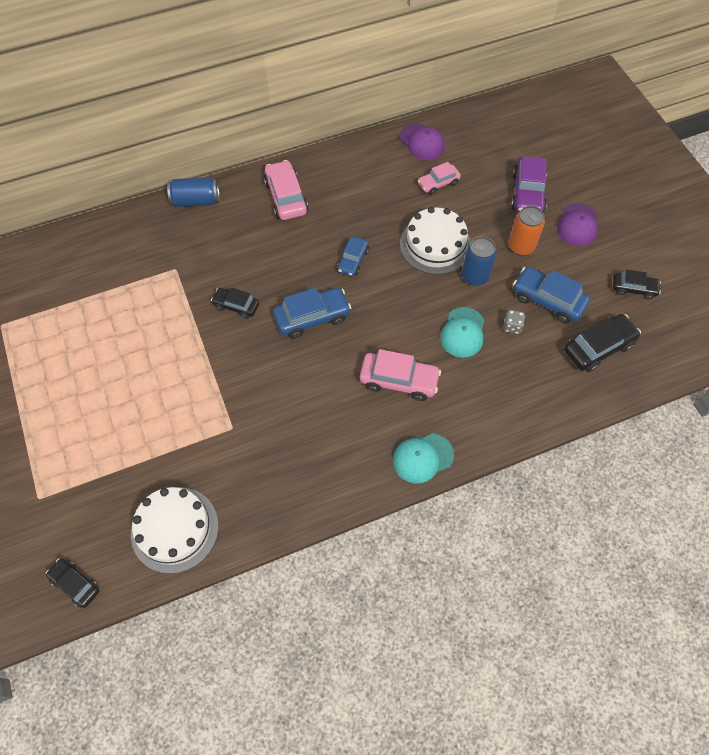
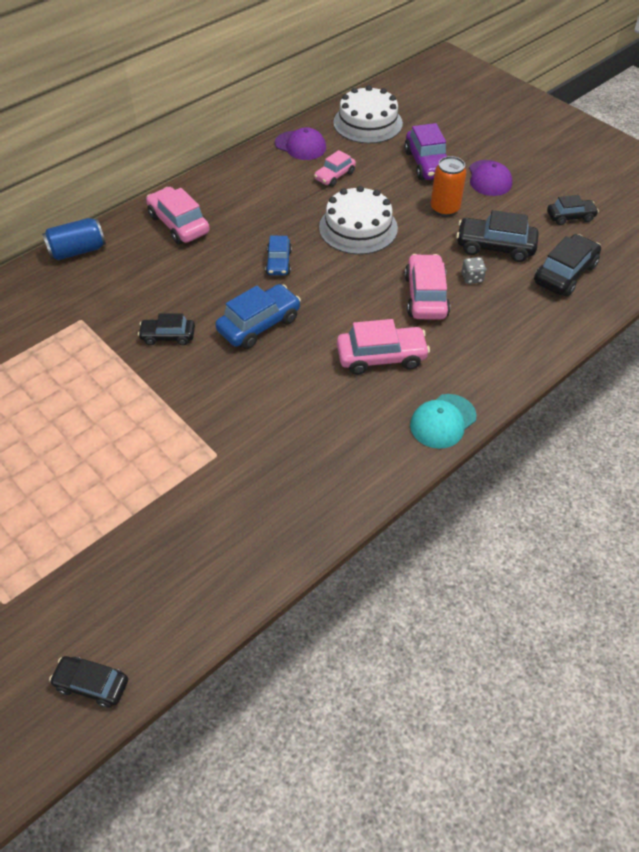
camera: 20 degrees left, 10 degrees down
white cake [131,487,219,574] -> white cake moved to [333,85,403,144]
turquoise cap [440,307,484,358] -> pink car [405,254,450,320]
blue can [462,236,497,286] -> none
blue car [513,267,590,324] -> black car [456,210,539,262]

